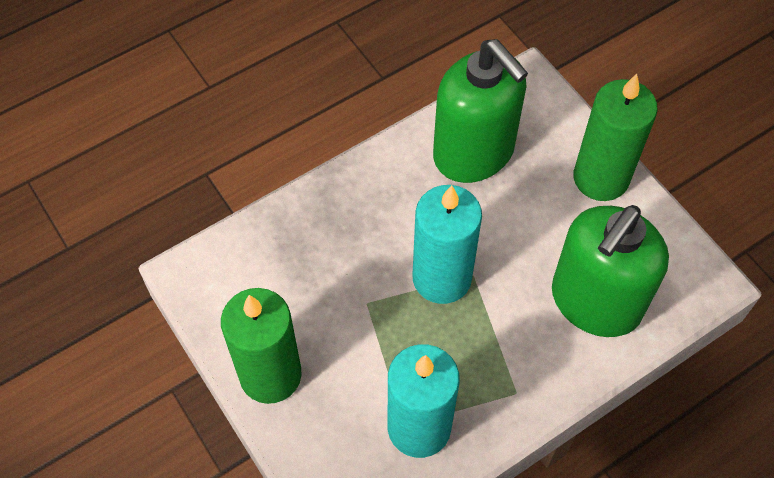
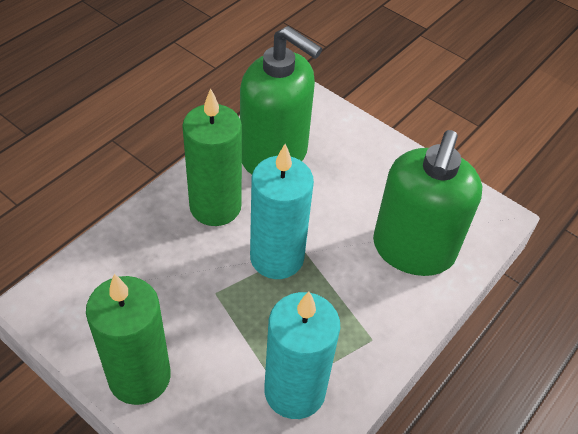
camera: 20 degrees left, 10 degrees down
green candle [573,74,658,201] -> green candle moved to [182,88,242,226]

